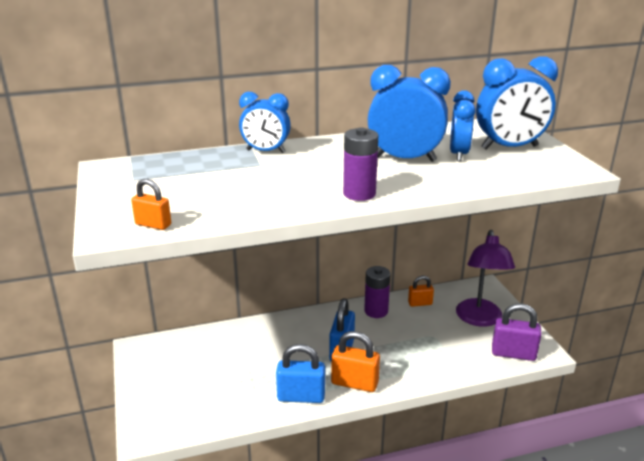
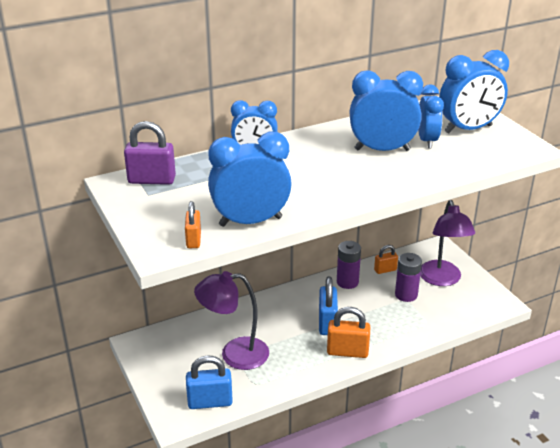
camera: 10 degrees left, 5 degrees up
orange padlock [131,179,171,230] -> orange padlock turned 75 degrees clockwise [185,201,201,248]
blue padlock [276,344,325,403] -> blue padlock moved to [186,355,233,409]
purple battery [343,127,378,201] -> purple battery moved to [395,253,422,302]
purple padlock [492,303,542,361] -> purple padlock moved to [124,121,176,185]
none -> purple lamp [194,271,269,370]
none -> blue clock [208,131,292,227]

